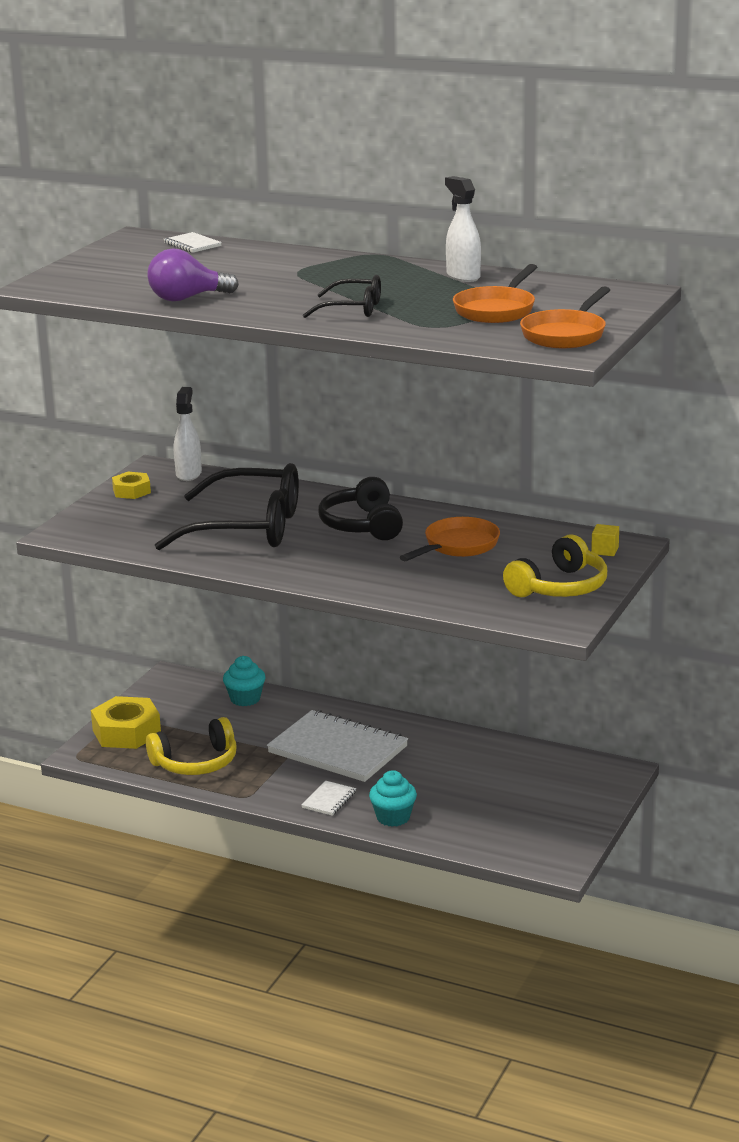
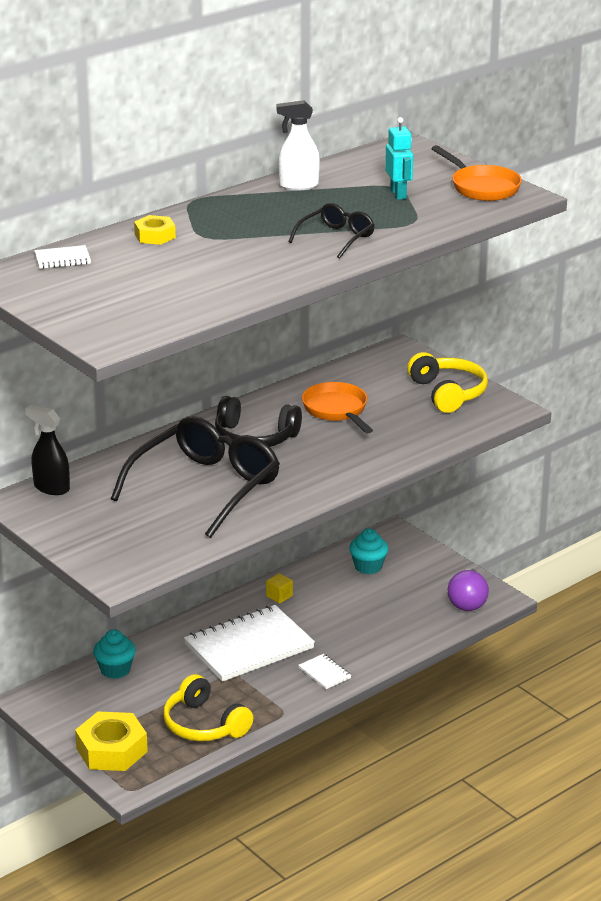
camera: 65 degrees left, 5 degrees up
yellow nut [112,472,151,499] -> yellow nut moved to [134,215,176,245]
yellow headphones [146,717,237,775] -> yellow headphones turned 135 degrees clockwise [163,674,253,741]
purple light bulb [147,248,239,301] -> purple light bulb moved to [448,568,489,611]
white spray bottle [174,387,202,481] -> black spray bottle [25,405,70,495]
turquoise cupcake [369,770,417,827] -> turquoise cupcake moved to [349,528,388,574]
orange pan [453,264,537,323] -> turquoise robot [385,117,413,200]
yellow cube [591,524,619,556] -> yellow cube moved to [266,573,293,603]

